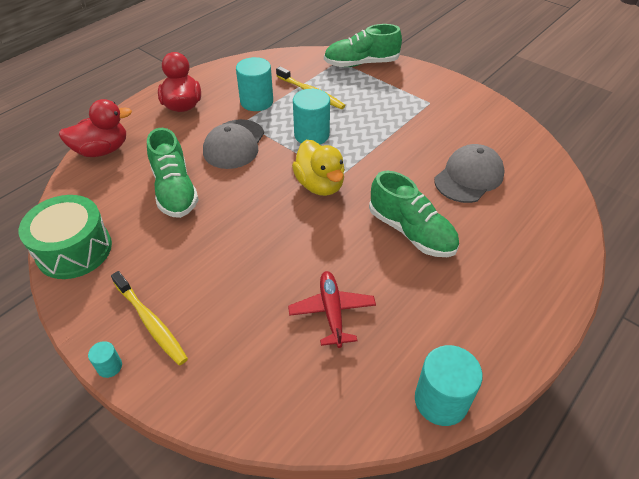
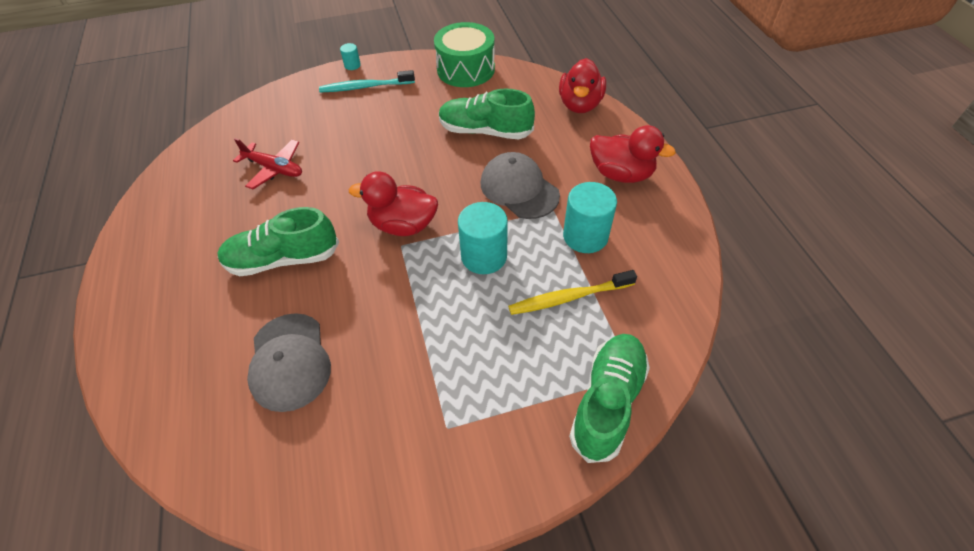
camera: 125 degrees right, 5 degrees up
yellow toothbrush [111,271,188,365] -> turquoise toothbrush [319,70,415,92]
yellow duck [292,140,345,196] -> red duck [349,171,438,236]
turquoise cylinder [415,345,483,426] -> none

